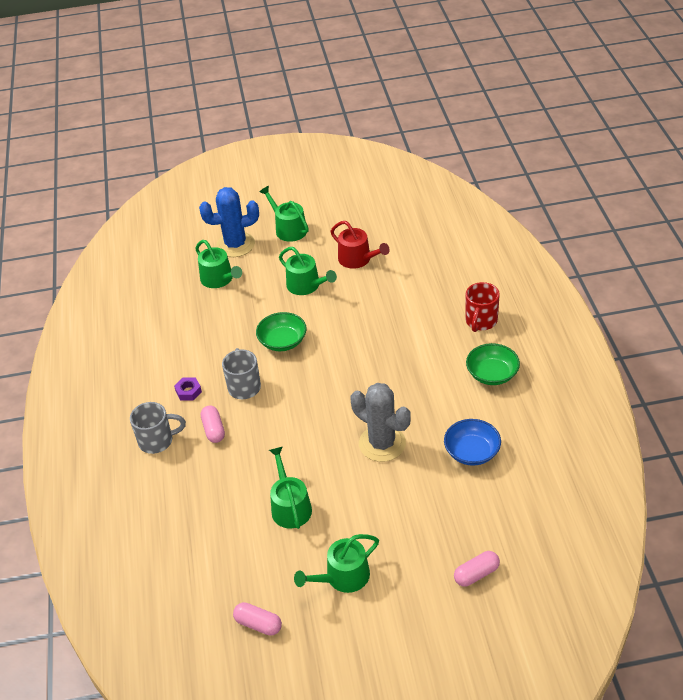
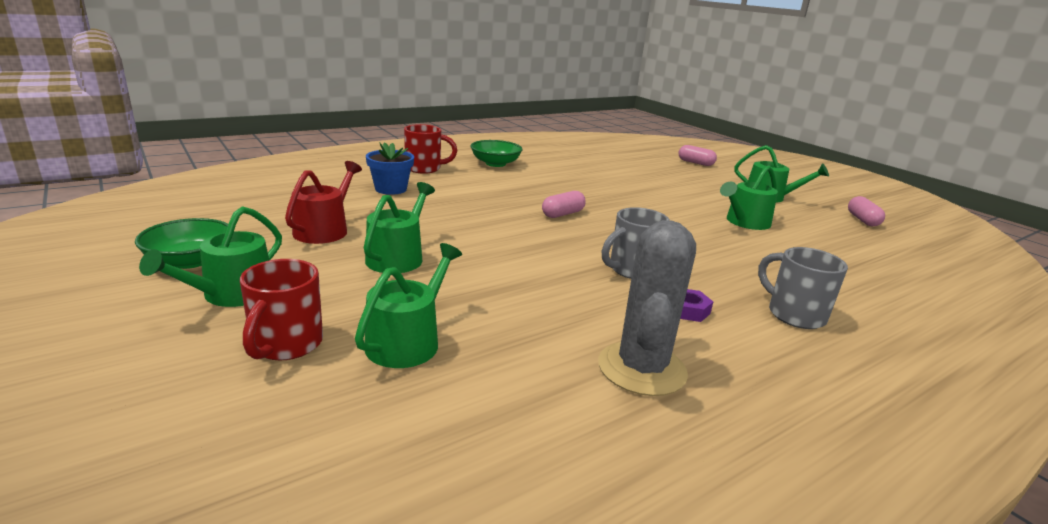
camera: 120 degrees left, 20 degrees down
blue cactus [199,187,259,257] -> red mug [240,259,323,360]
pink capsule [201,406,225,443] -> pink capsule moved to [542,191,586,218]
green bowl [256,312,307,351] -> green bowl moved to [135,218,228,269]
grey cactus [351,383,411,462] -> grey cactus moved to [598,220,696,396]
blue bowl [444,419,501,466] -> none
none -> blue flower pot [366,142,414,195]

